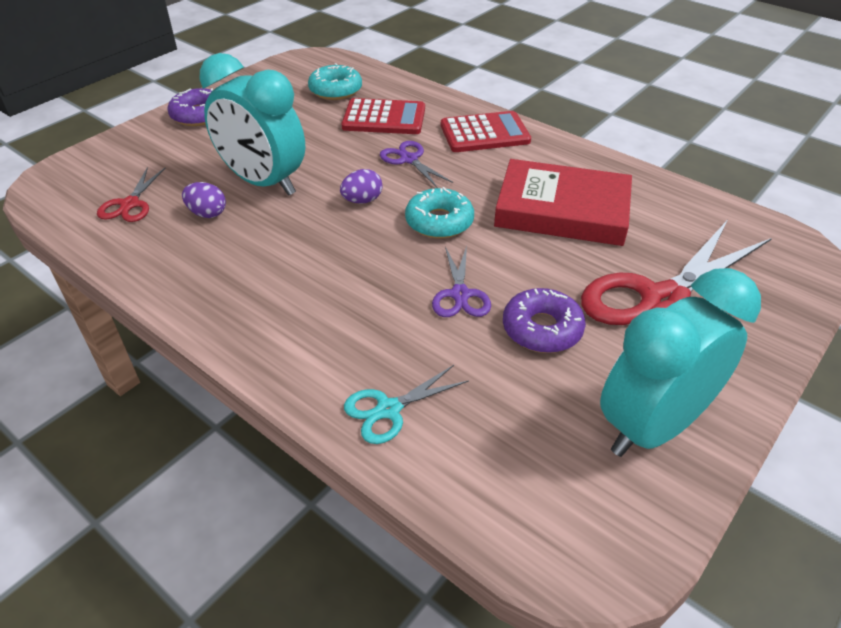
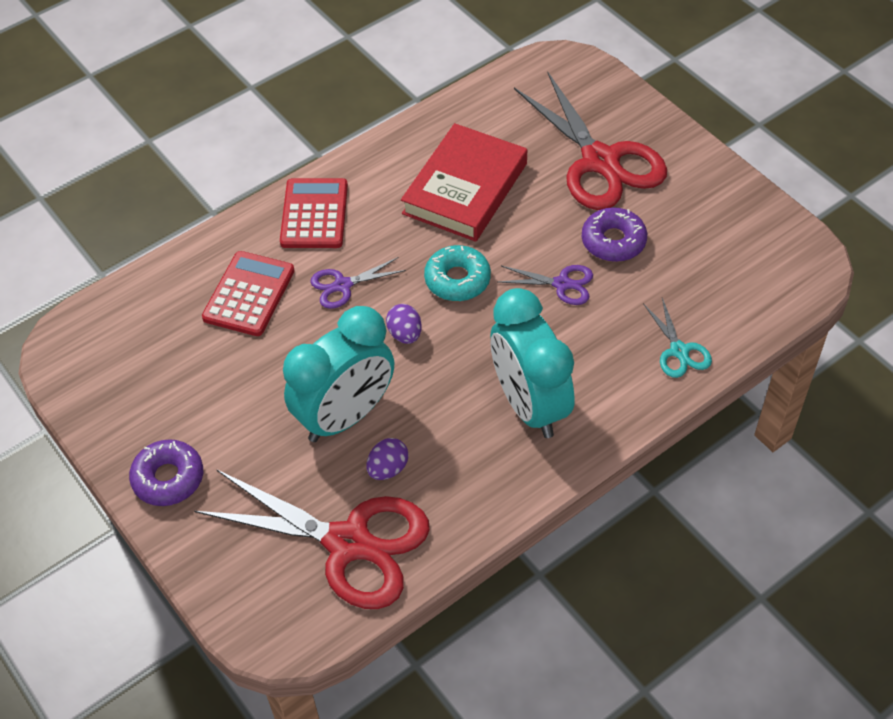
camera: 75 degrees left, 10 degrees up
red scissors [97,167,165,222] -> red scissors [194,469,430,609], size x2.19
turquoise donut [308,63,362,100] -> none
turquoise clock [600,268,761,457] -> turquoise clock moved to [490,288,575,438]

